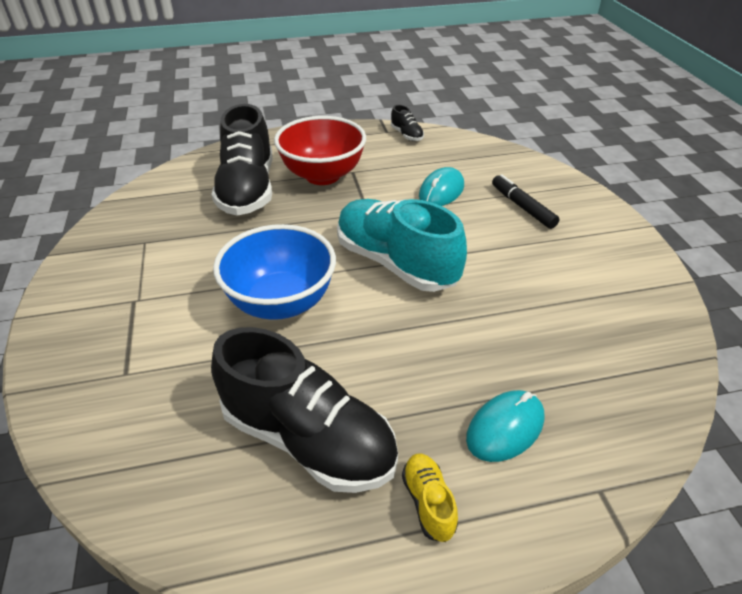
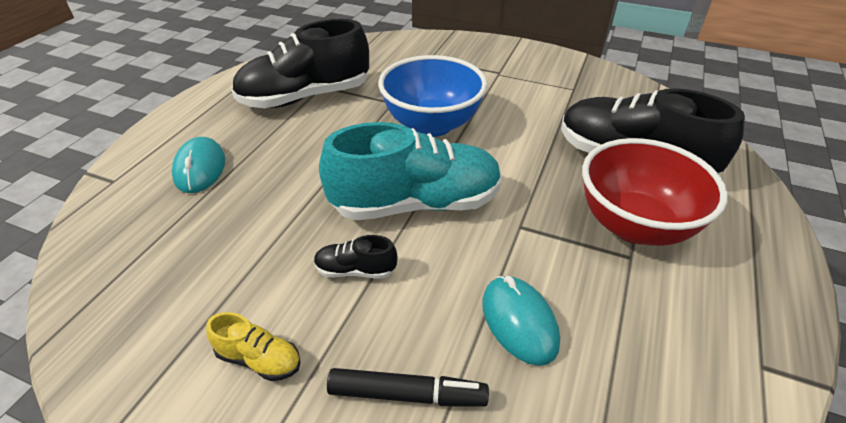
camera: 125 degrees right, 0 degrees up
black shoe [391,105,424,141] -> black shoe moved to [314,235,397,279]
yellow shoe [402,453,458,542] -> yellow shoe moved to [206,312,300,381]

